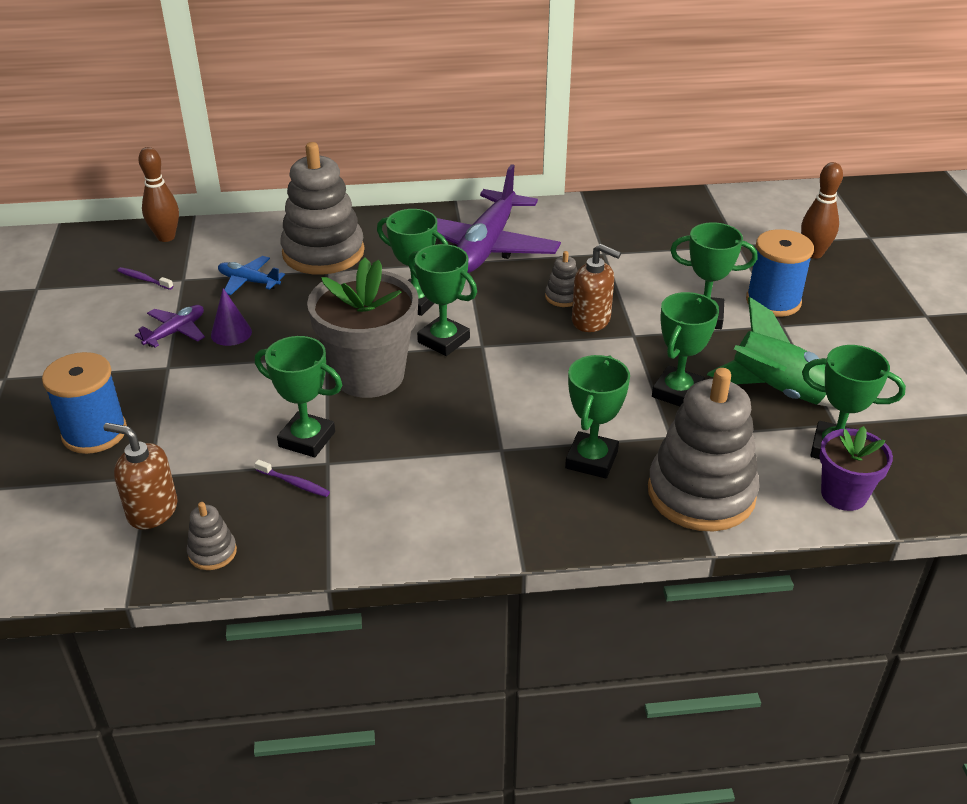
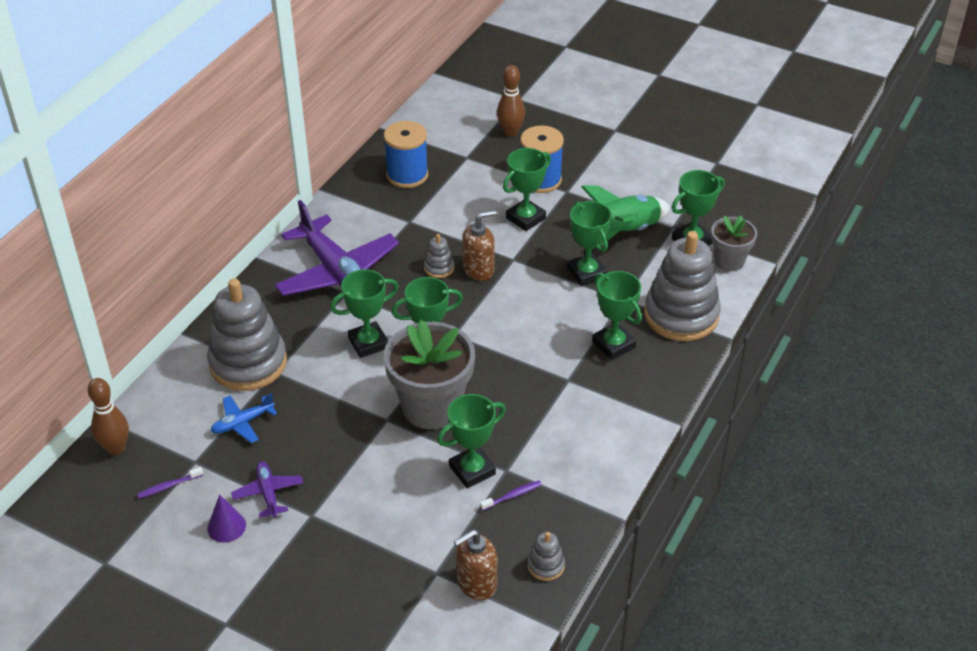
camera: 55 degrees left, 5 degrees up
blue spool [42,352,127,454] -> blue spool moved to [384,121,428,188]
purple cone [211,288,252,346] -> purple cone moved to [207,494,246,543]
purple flower pot [819,426,893,511] -> grey flower pot [711,216,757,271]

